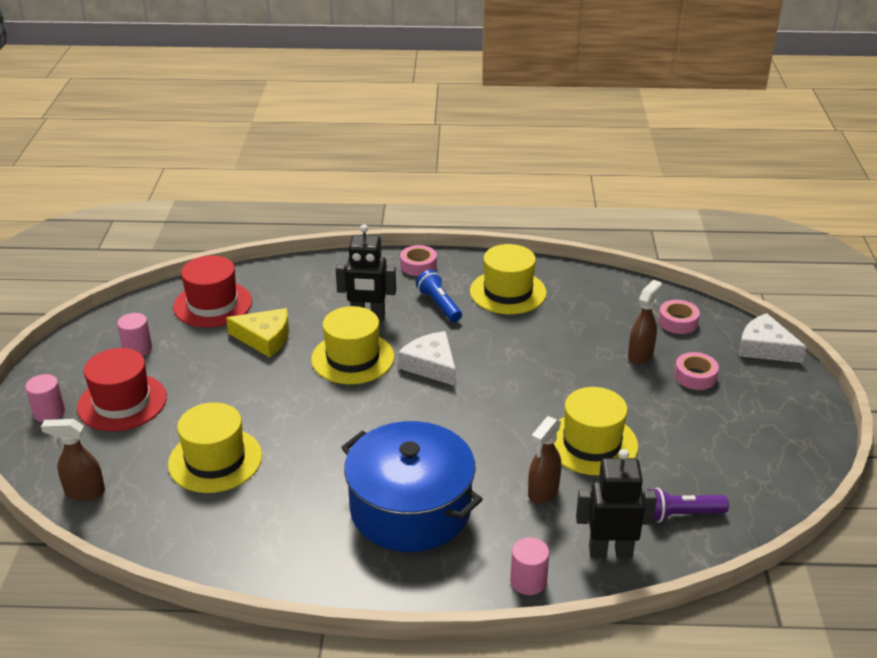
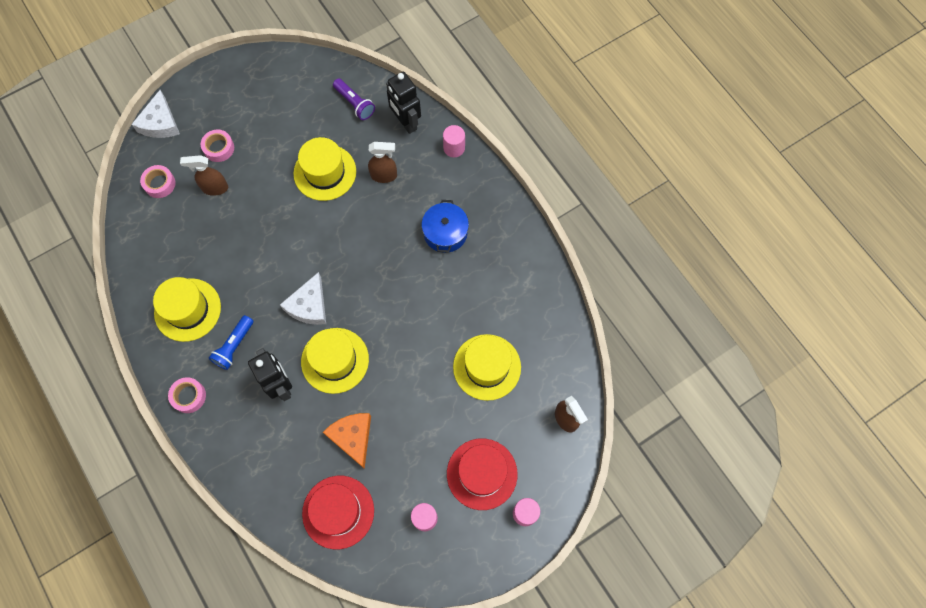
camera: 125 degrees left, 35 degrees up
yellow cheese [226,308,289,357] -> orange cheese [323,413,371,469]
blue pot [341,421,483,552] -> blue pot [422,200,469,253], size x0.55

